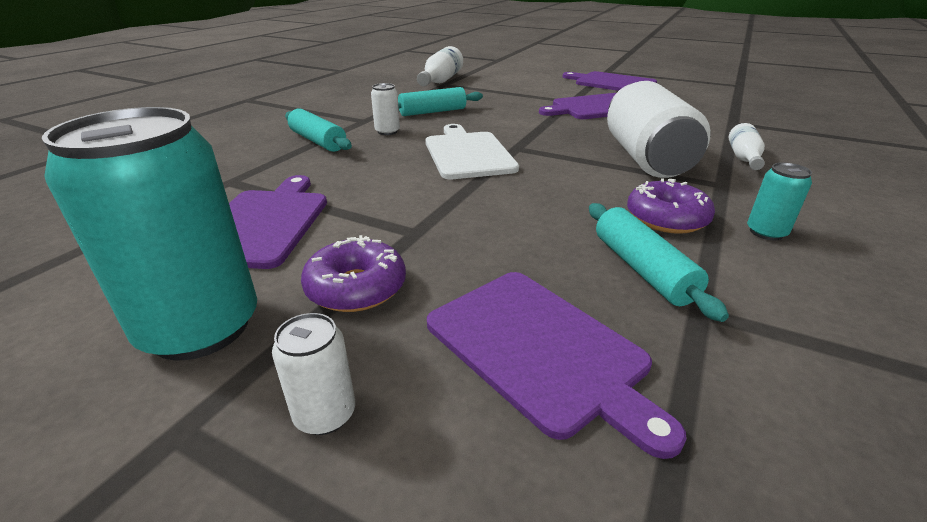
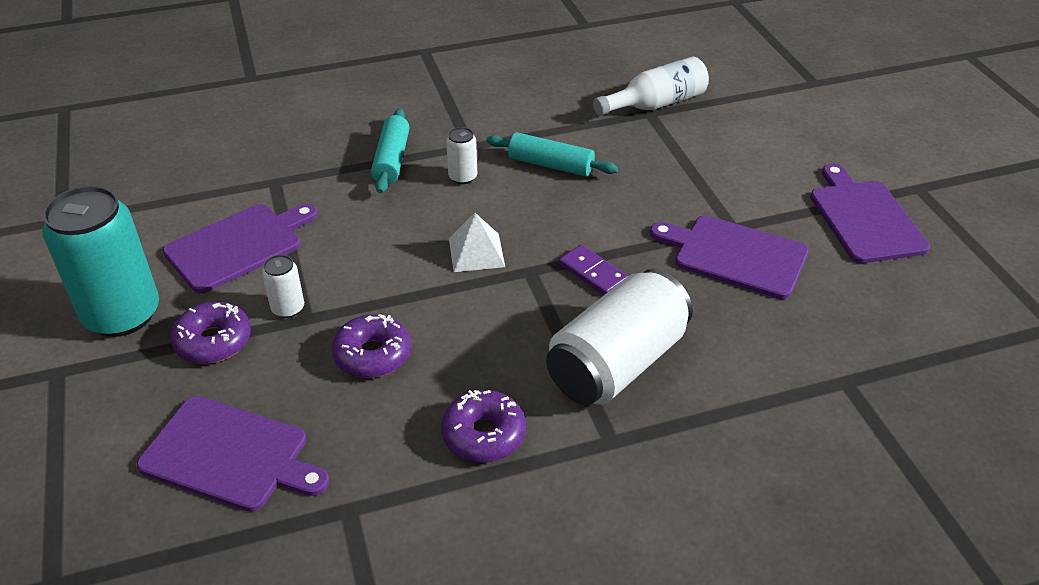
camera: 45 degrees right, 10 degrees up
white can [272,313,355,435] -> white can moved to [262,255,304,318]
white cutting board [425,124,519,179] -> white pyramid [449,213,505,272]
purple cutting board [427,272,686,459] -> purple cutting board turned 75 degrees counterclockwise [137,396,329,512]
turquoise rolling pin [589,203,729,322] -> none
white bottle [729,123,765,170] -> none
turquoise can [747,162,812,240] -> none
none -> purple donut [332,314,411,378]
none -> purple domino [559,245,628,295]

